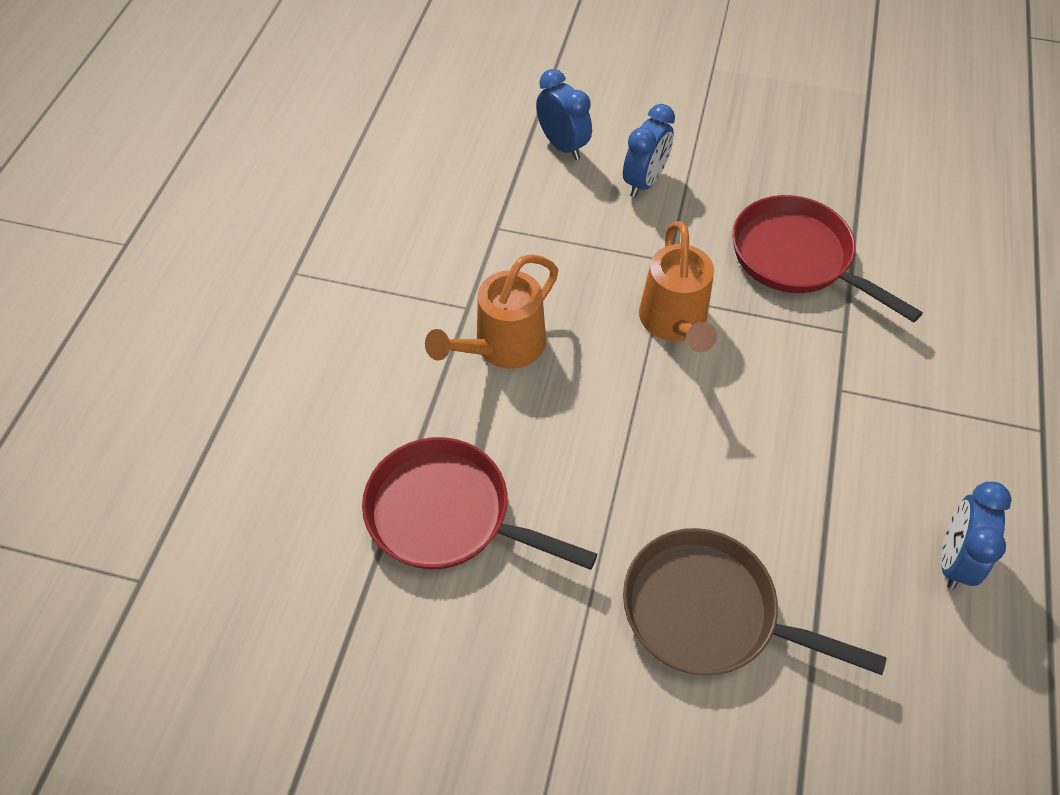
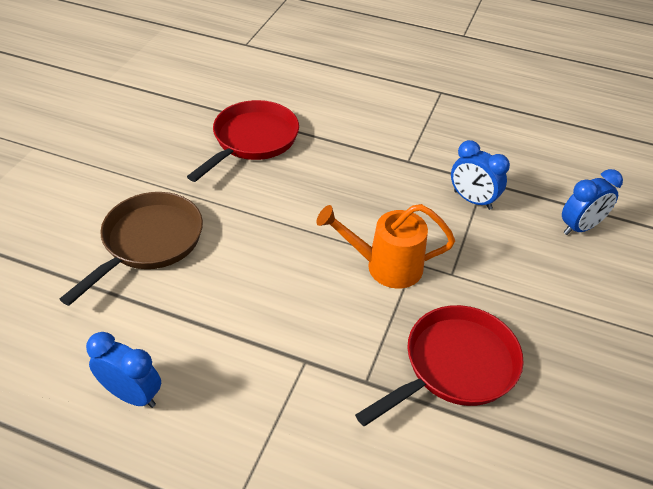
camera: 95 degrees right, 10 degrees down
orange watering can [425,254,558,369] -> none
blue clock [623,104,675,197] -> blue clock moved to [451,140,510,210]

